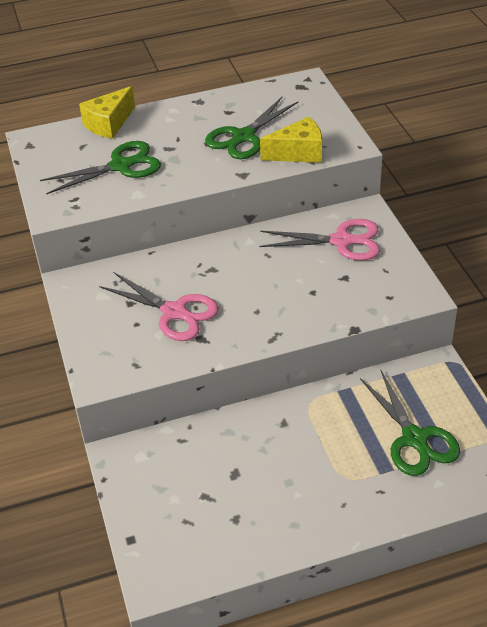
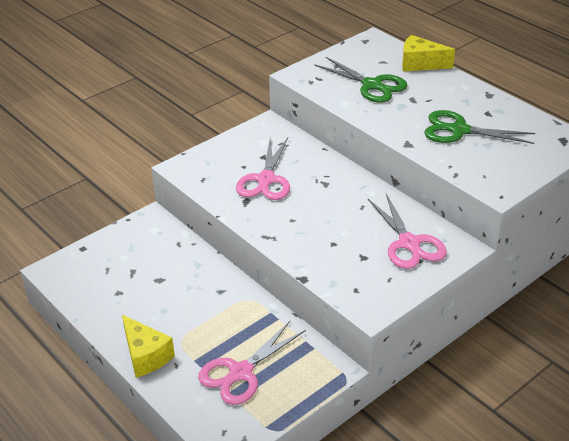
camera: 65 degrees right, 5 degrees down
yellow cheese [260,117,322,163] -> yellow cheese moved to [122,315,175,377]
green scissors [360,370,460,476] -> pink scissors [198,321,306,405]

